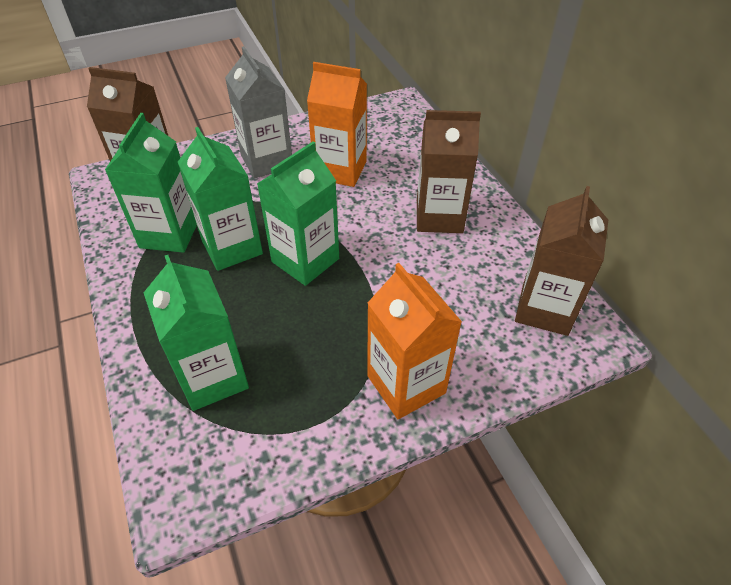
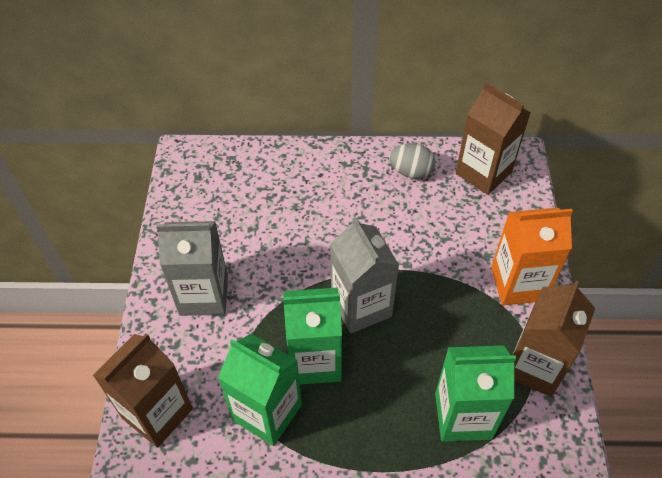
camera: 65 degrees left, 5 degrees up
green carton [257,142,339,286] -> grey carton [330,217,399,334]
orange carton [307,62,367,187] -> none
brown carton [417,110,481,233] -> brown carton moved to [513,281,595,397]
none -> grey egg [389,143,435,179]

